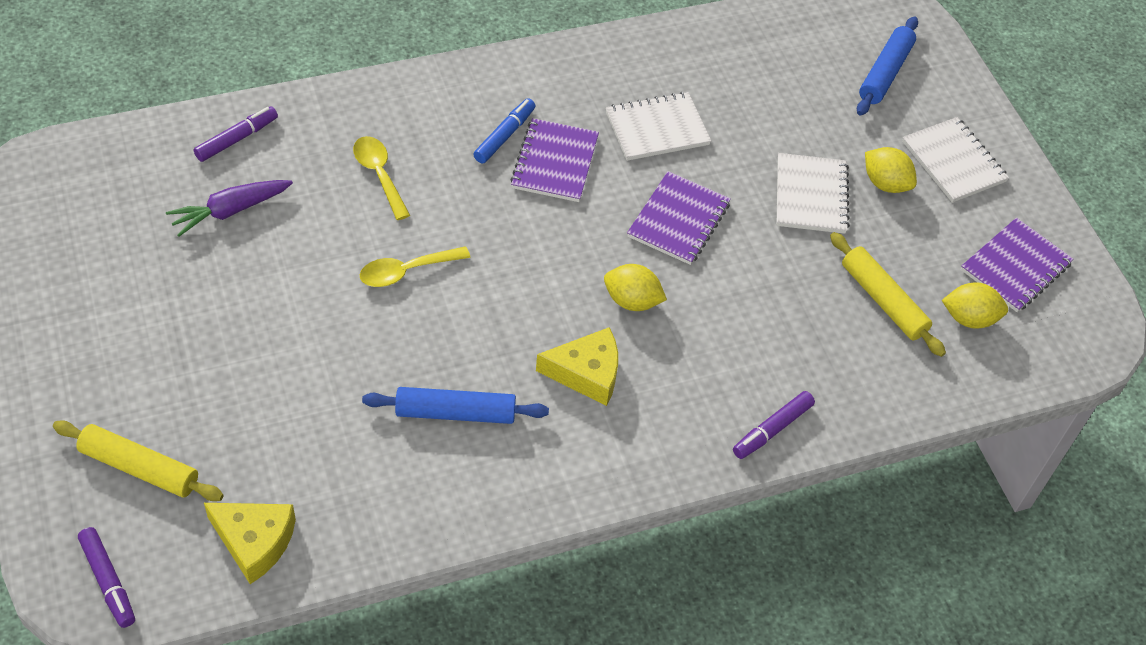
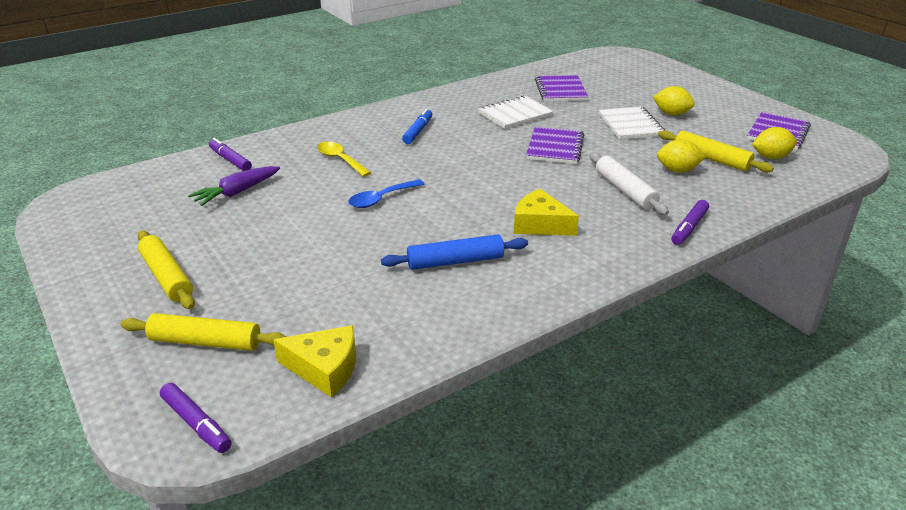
camera: 10 degrees left, 20 degrees down
purple marker [194,106,278,162] -> purple marker turned 75 degrees counterclockwise [209,138,252,171]
yellow spoon [360,246,471,287] -> blue spoon [348,179,424,208]
purple notebook [510,118,599,202] -> purple notebook moved to [535,75,588,101]
yellow cheese [536,327,618,406] -> yellow cheese turned 135 degrees counterclockwise [514,189,579,236]
yellow lemon [604,264,667,311] -> yellow lemon moved to [657,139,706,173]
blue rolling pin [857,16,918,116] -> none
white notebook [902,117,1009,203] -> none
none -> yellow rolling pin [138,231,195,309]
none -> white rolling pin [589,152,669,215]

